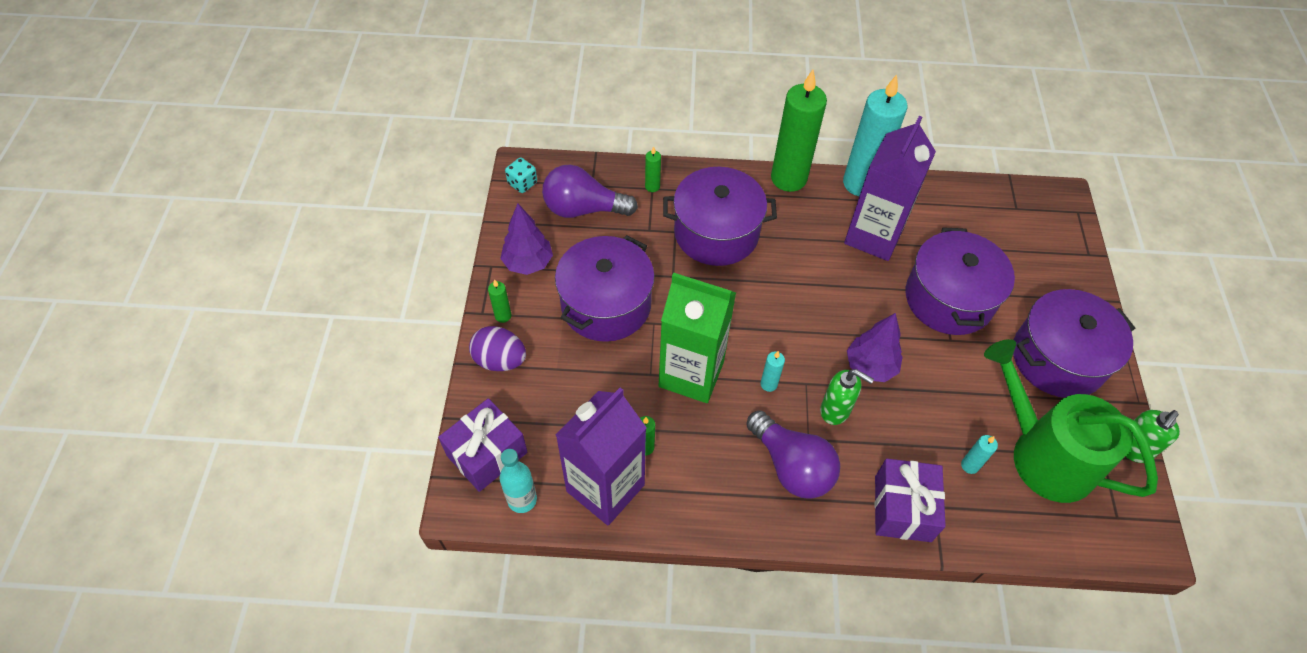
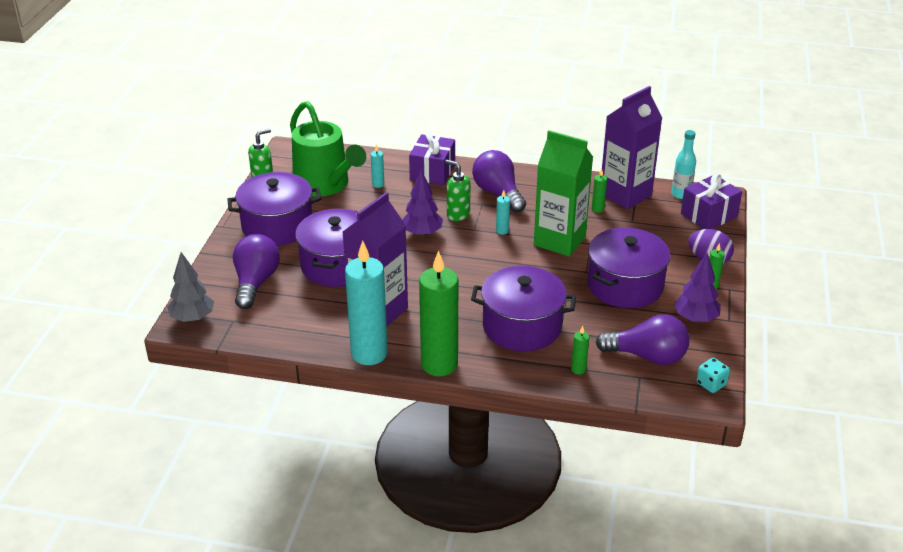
camera: 170 degrees left, 20 degrees down
none -> grey tree [167,252,214,322]
none -> purple light bulb [233,234,280,309]

